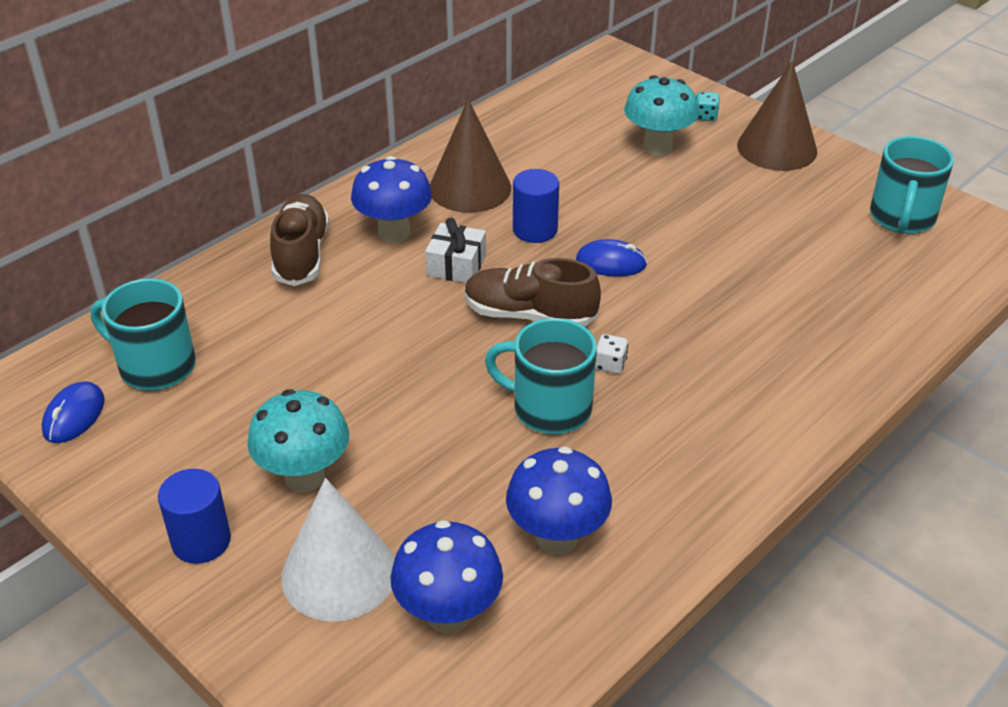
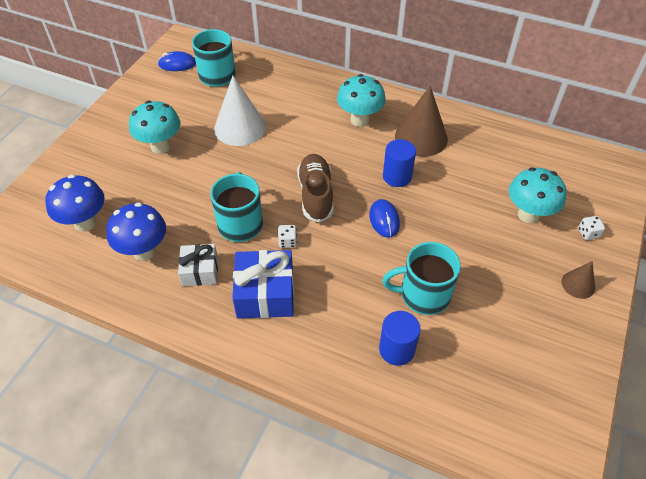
camera: 70 degrees right, 10 degrees up
blue cylinder [158,469,231,564] -> blue cylinder moved to [379,311,421,366]
brown shoe [270,194,329,286] -> none
white cone [281,478,395,622] -> white cone moved to [214,76,266,146]
blue mushroom [351,156,432,243] -> turquoise mushroom [337,74,386,127]
white gift [425,218,486,283] -> white gift moved to [178,244,218,286]
turquoise dice [696,92,719,121] -> white dice [578,216,605,240]
brown cone [737,61,817,171] -> brown cone [561,261,595,299], size x0.52
turquoise mug [870,136,954,234] -> turquoise mug moved to [382,242,461,315]
none -> blue gift [232,250,294,318]

